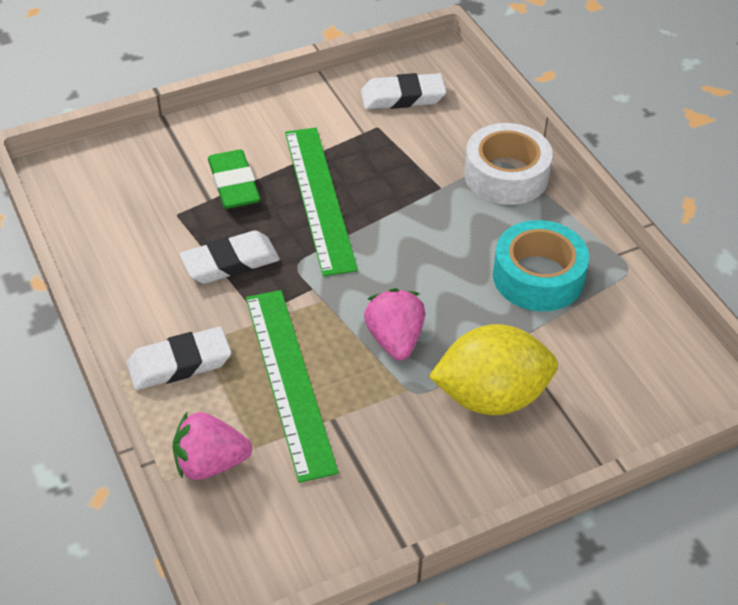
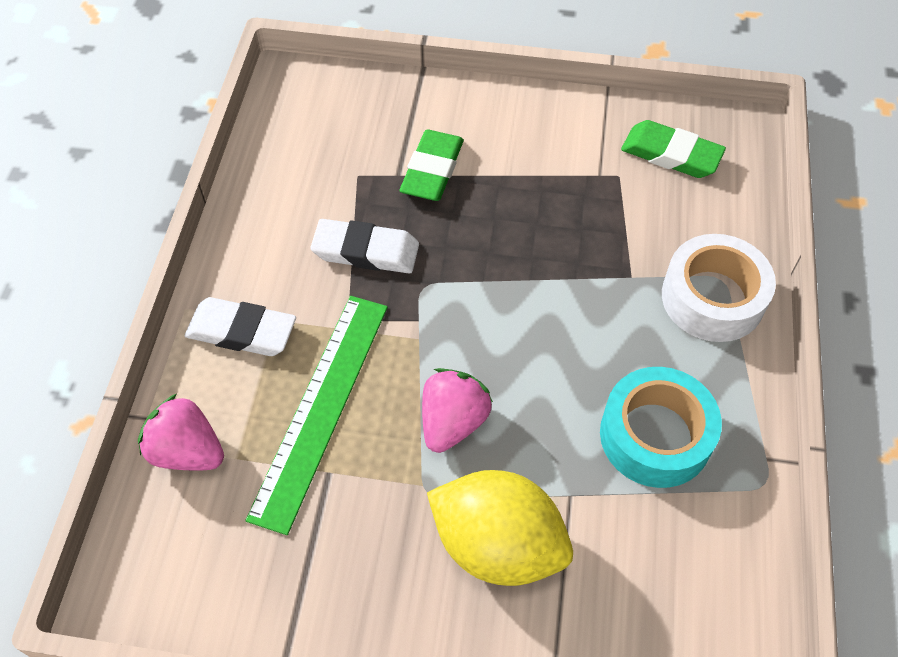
camera: 35 degrees right, 10 degrees up
green ruler [285,128,358,276] -> none
white eraser [361,73,446,109] -> green eraser [621,120,726,178]

